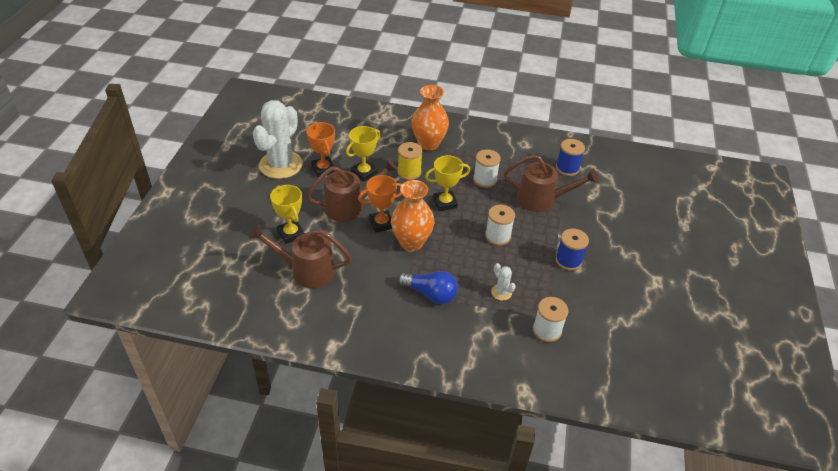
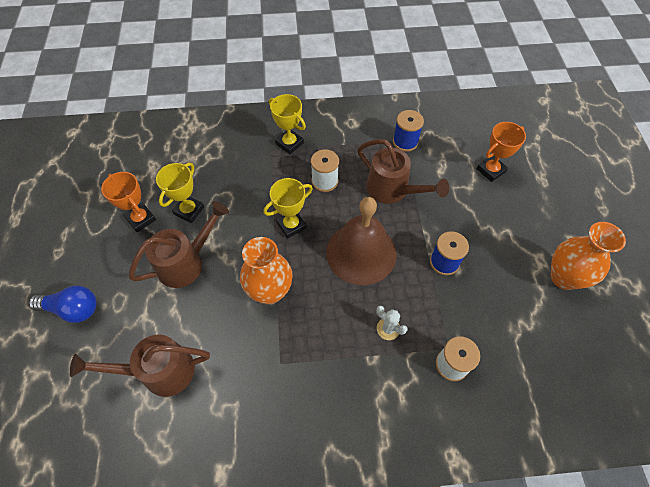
camera: 15 degrees left, 15 degrees up
white cactus [253,100,303,179] -> none
yellow trophy [270,185,304,244] -> yellow trophy moved to [269,94,306,154]
orange trophy [358,175,402,233] -> orange trophy moved to [477,122,526,182]
yellow spool [398,142,423,180] -> none
blue light bulb [398,271,458,304] -> blue light bulb moved to [29,285,97,323]
orange vase [411,85,449,151] -> orange vase moved to [551,222,626,290]
white spool [485,205,515,246] -> brown bell [326,197,396,285]
brown watering can [504,154,599,212] -> brown watering can turned 45 degrees clockwise [358,139,449,204]

